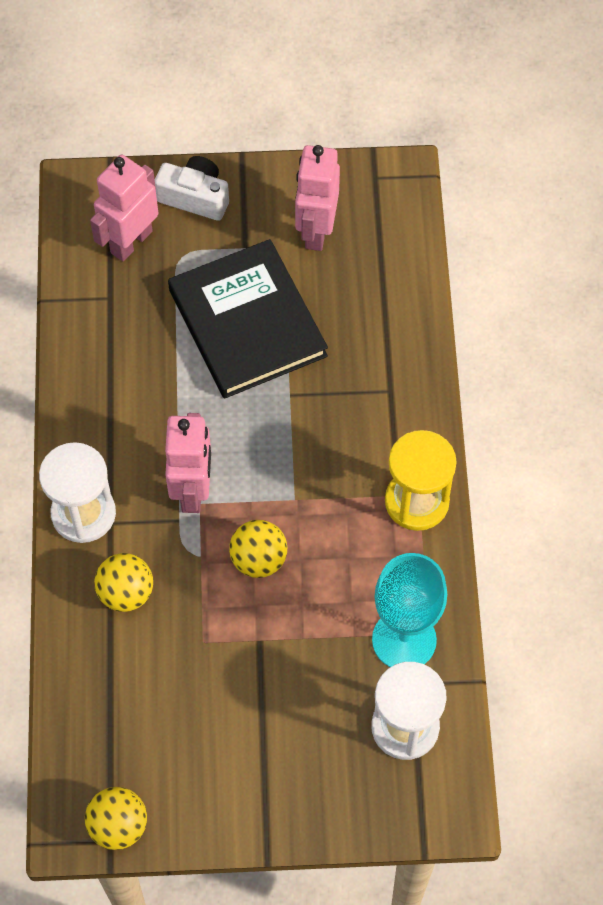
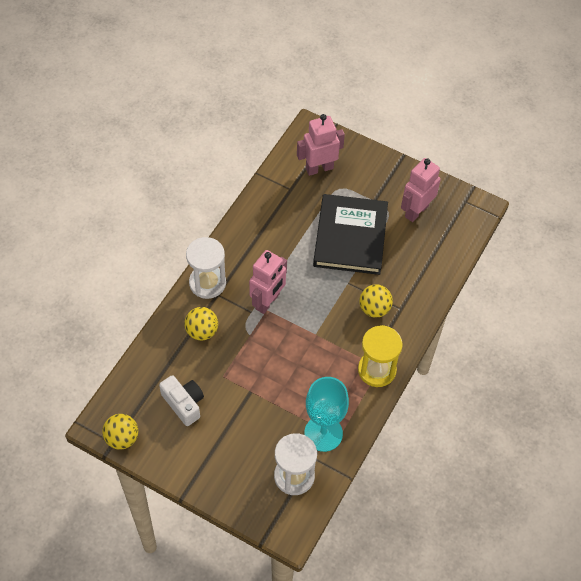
camera: 30 degrees right, 5 degrees down
white camera [155,156,229,221] -> white camera moved to [159,375,204,426]
yellow ball [229,520,287,578] -> yellow ball moved to [359,284,393,318]

